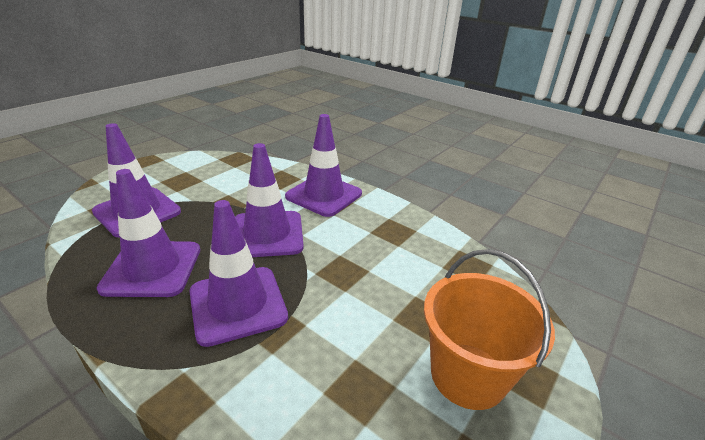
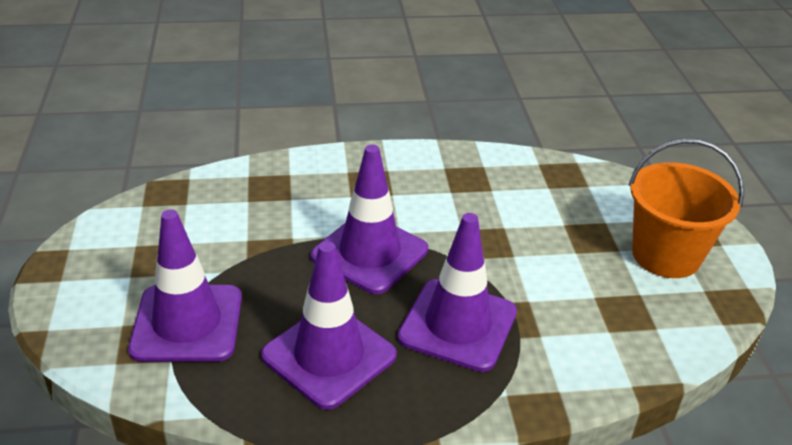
camera: 45 degrees left, 5 degrees up
purple traffic cone [285,114,362,217] -> none

